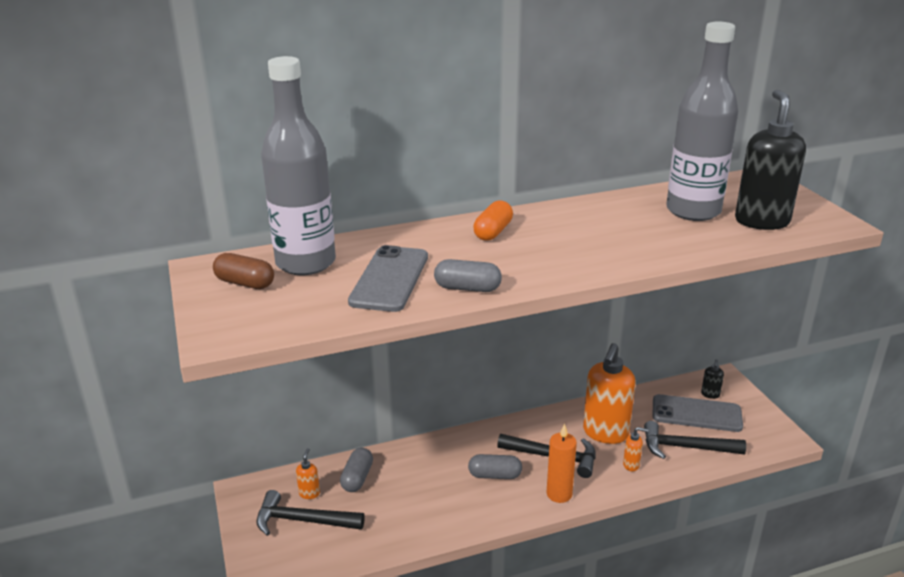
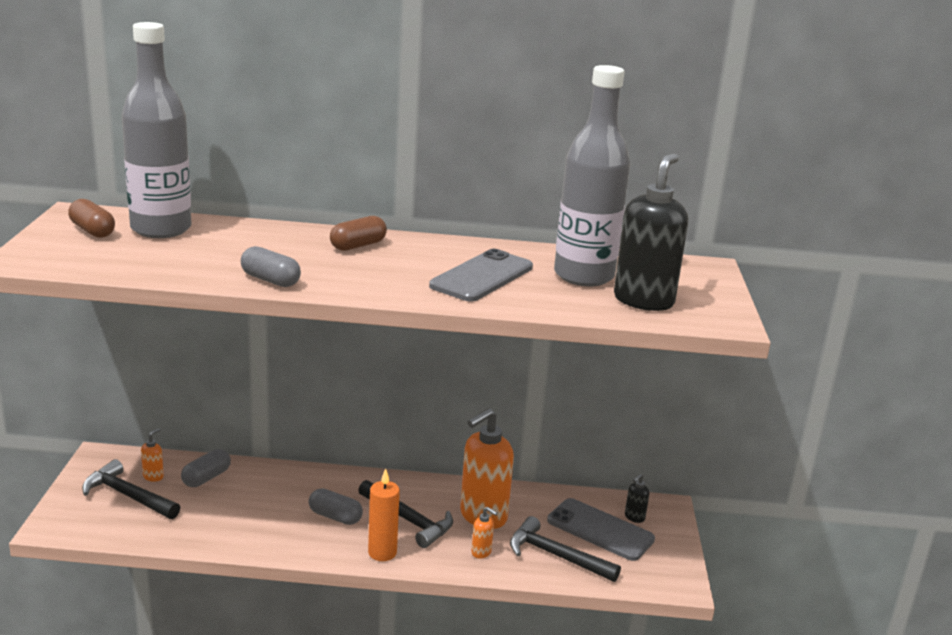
camera: 20 degrees right, 5 degrees down
grey phone [348,245,428,312] -> grey phone moved to [429,249,533,302]
orange capsule [473,201,513,241] -> brown capsule [330,216,387,251]

